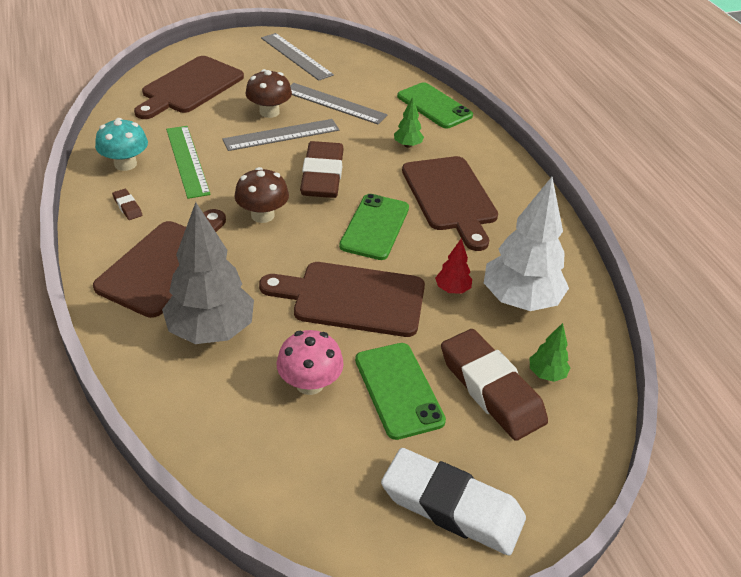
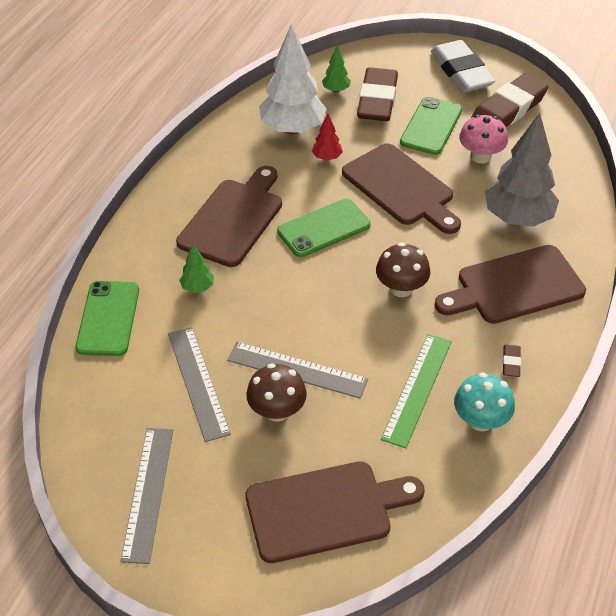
camera: 135 degrees left, 5 degrees up
brown eraser [300,141,344,198] -> brown eraser moved to [471,73,549,127]

